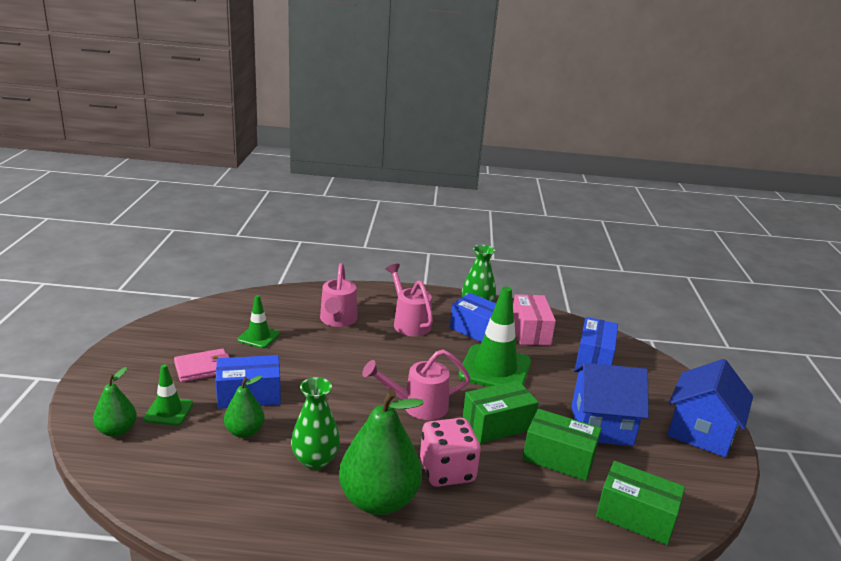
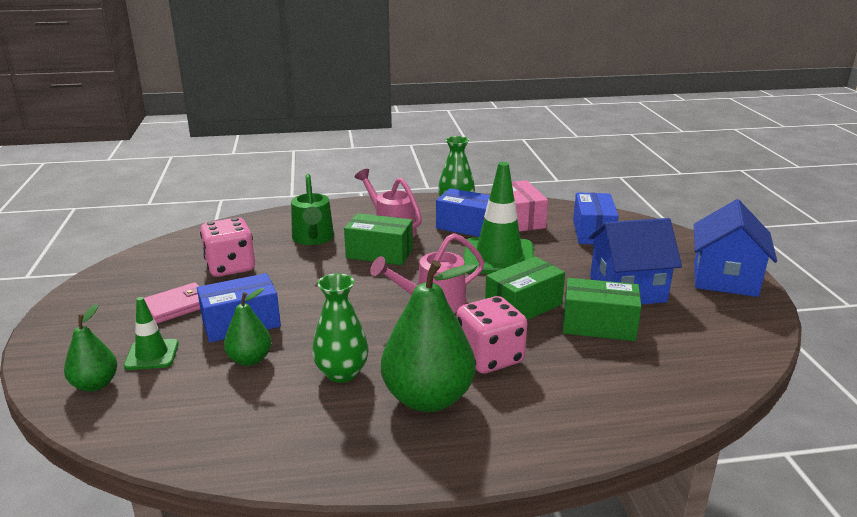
camera: 10 degrees left, 0 degrees up
green traffic cone [238,295,280,348] -> pink dice [200,217,255,277]
pink watering can [320,263,358,327] -> green watering can [291,174,334,245]
green box [596,461,685,545] -> green box moved to [344,213,413,265]

